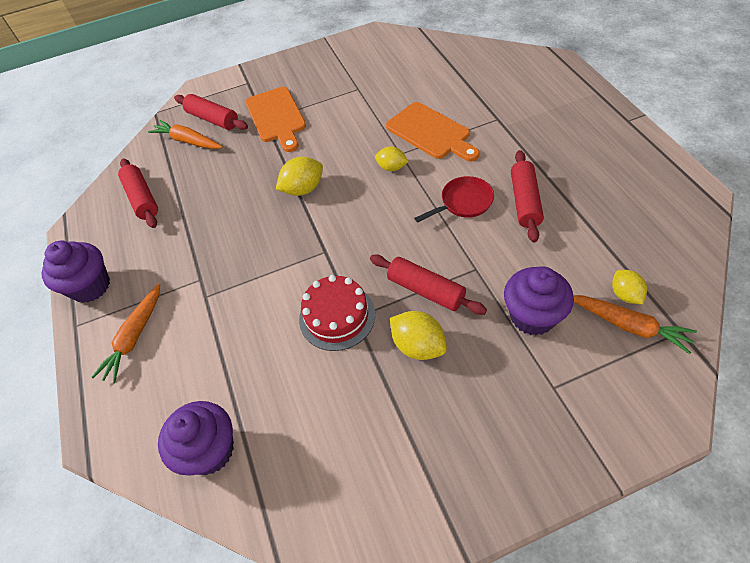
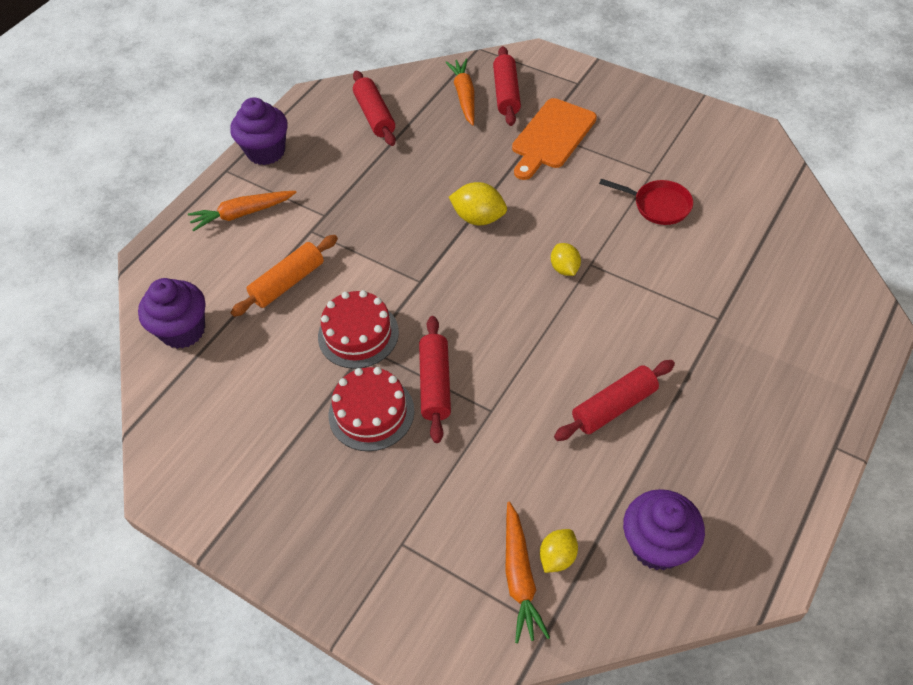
camera: 50 degrees right, 0 degrees up
red rolling pin [118,158,158,228] -> red rolling pin turned 45 degrees counterclockwise [353,70,396,146]
orange cutting board [386,102,480,161] -> none
yellow lemon [390,311,447,360] -> red cake [329,367,414,451]
red pan [414,176,494,223] -> red pan moved to [599,179,693,225]
purple cupcake [504,267,574,336] -> purple cupcake moved to [623,489,705,570]
none -> orange rolling pin [230,235,338,317]

